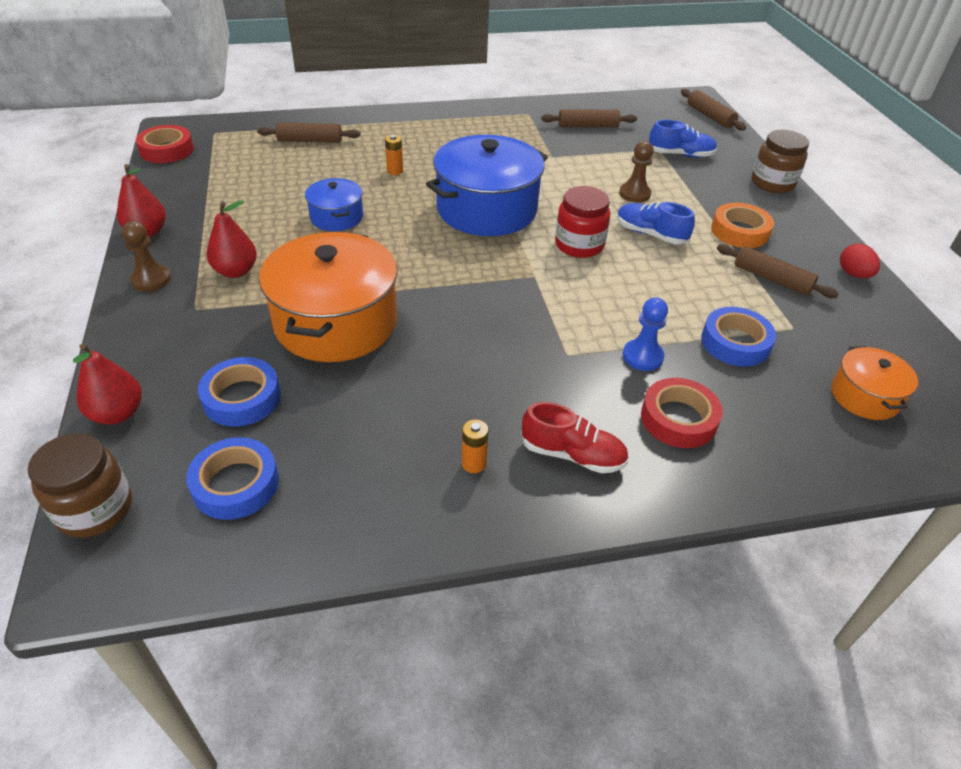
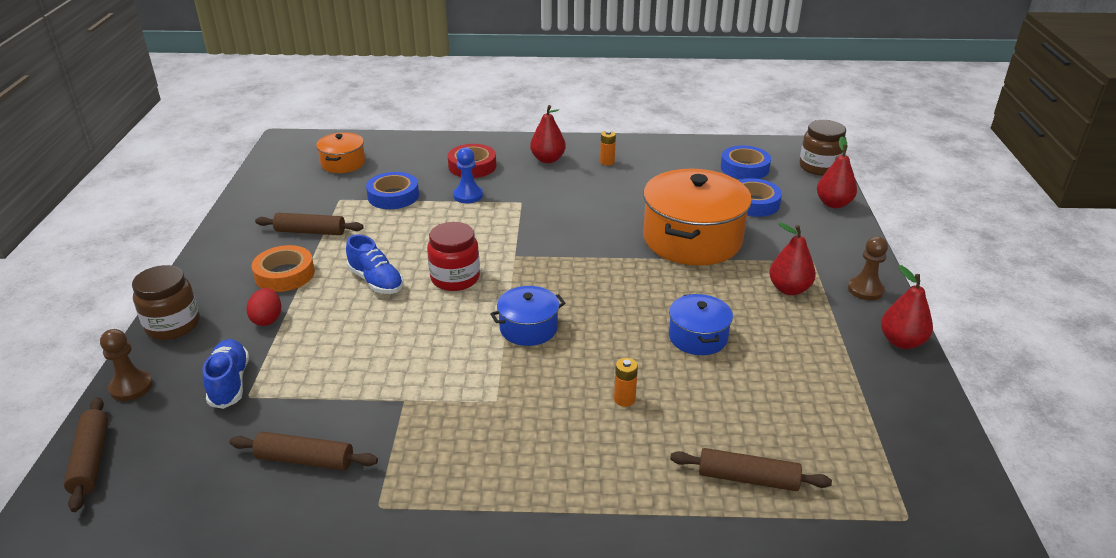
camera: 165 degrees left, 10 degrees down
red tape [136,125,194,163] -> none
blue pot [426,135,548,236] -> blue pot [490,286,566,346], size x0.51
red shoe [521,402,629,473] -> red pear [530,105,566,163]
brown pawn [619,141,654,203] -> brown pawn moved to [100,329,153,401]
blue shoe [649,120,717,158] -> blue shoe turned 60 degrees clockwise [203,339,249,409]
brown rolling pin [717,244,839,298] -> brown rolling pin turned 45 degrees counterclockwise [255,213,364,235]
red egg [840,244,880,278] -> red egg moved to [247,288,281,326]

